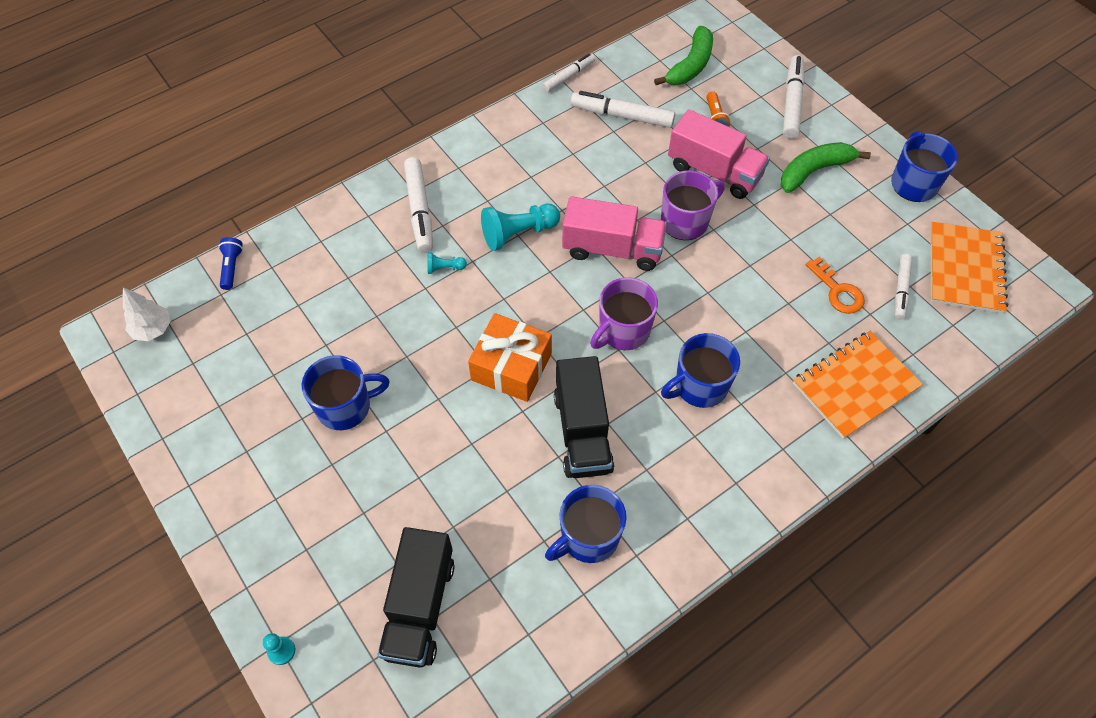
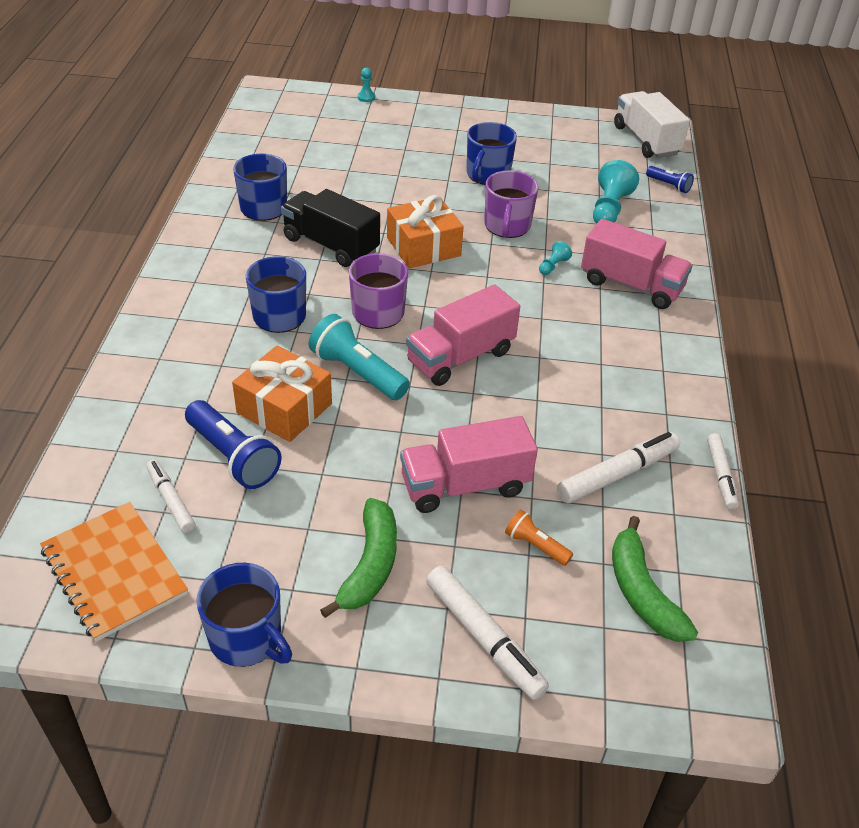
camera: 130 degrees right, 15 degrees down
white tree [123,287,171,341] -> white truck [614,91,690,158]
black truck [378,527,455,668] -> none
white marker [404,157,433,253] -> pink truck [581,219,692,309]
turquoise pawn [481,203,560,251] -> turquoise pawn moved to [593,160,639,224]
purple mug [661,170,725,240] -> purple mug moved to [484,170,538,238]
orange notebook [793,331,923,439] -> none
orange key [806,257,865,314] -> blue flashlight [185,400,282,489]
none -> orange gift [232,346,332,442]
none -> turquoise flashlight [308,314,410,400]

